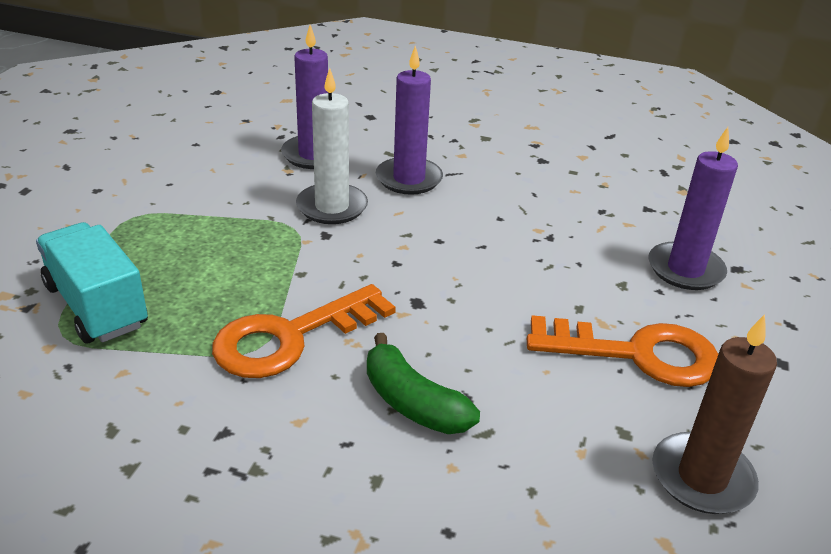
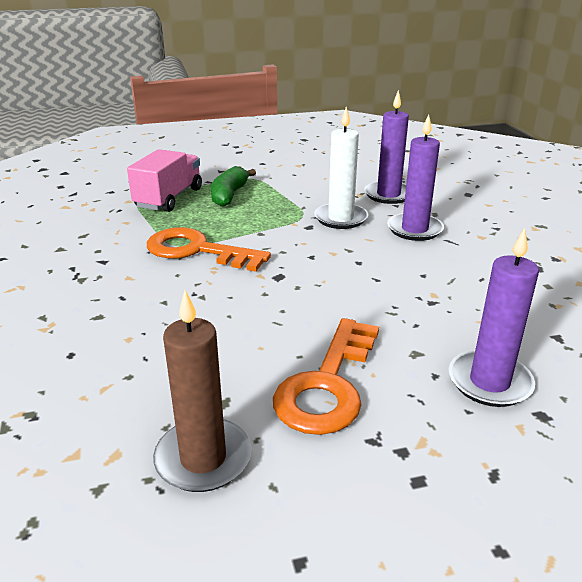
camera: 60 degrees right, 5 degrees down
turquoise truck [36,222,148,343] -> pink truck [127,149,202,212]
green banana [367,333,480,434] -> green banana moved to [211,166,256,207]
orange key [527,315,718,387] -> orange key turned 45 degrees clockwise [273,318,379,435]

